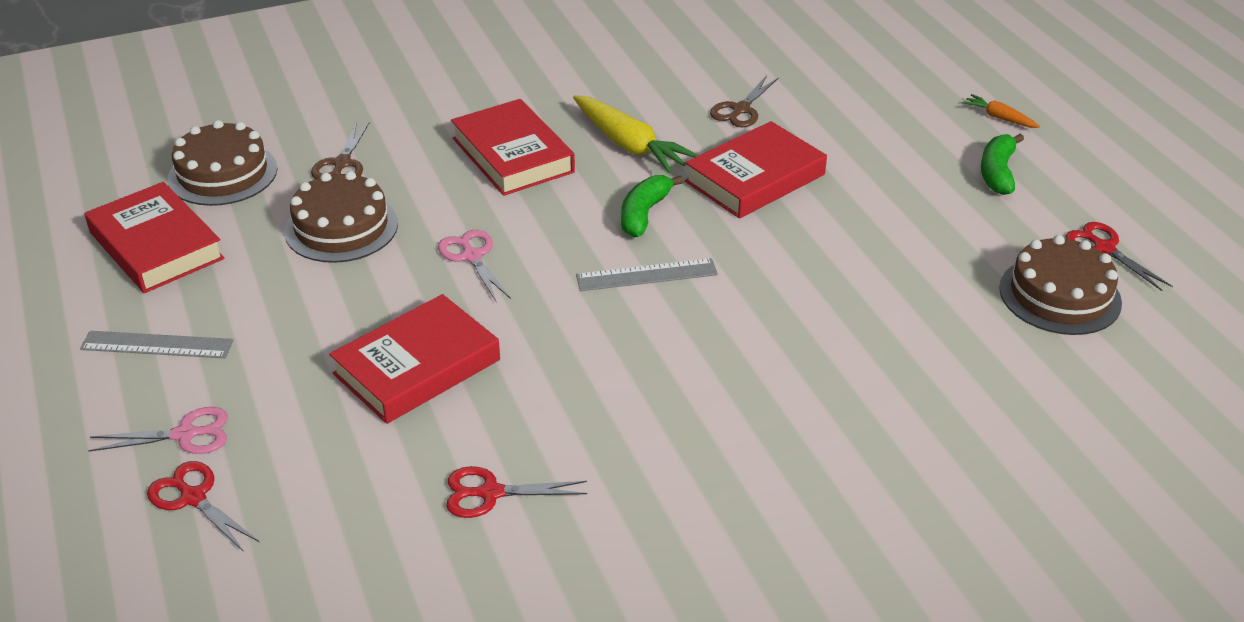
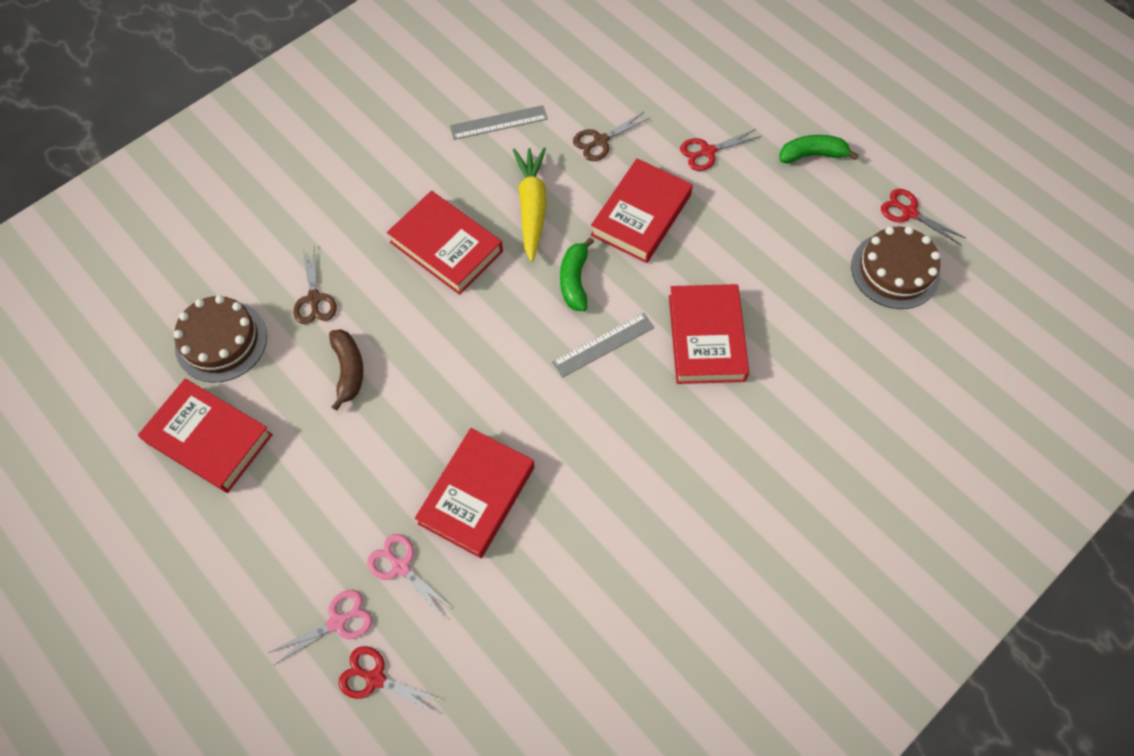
camera: 20 degrees left, 25 degrees up
grey ruler [80,331,233,358] -> grey ruler moved to [450,105,548,140]
brown cake [284,171,398,263] -> brown banana [329,329,363,411]
pink scissors [438,230,511,301] -> pink scissors moved to [367,534,454,619]
red scissors [446,466,587,518] -> red scissors moved to [680,129,761,171]
yellow carrot [573,95,699,174] -> yellow carrot turned 120 degrees counterclockwise [513,147,547,262]
brown scissors [710,76,779,127] -> brown scissors turned 45 degrees clockwise [573,112,650,161]
orange carrot [962,94,1040,128] -> none
green banana [981,134,1024,195] -> green banana turned 90 degrees clockwise [779,135,859,163]
none -> red book [669,284,749,384]

